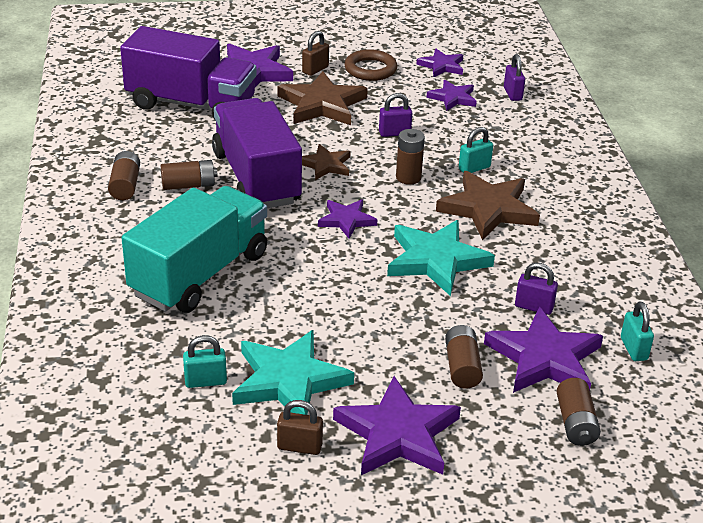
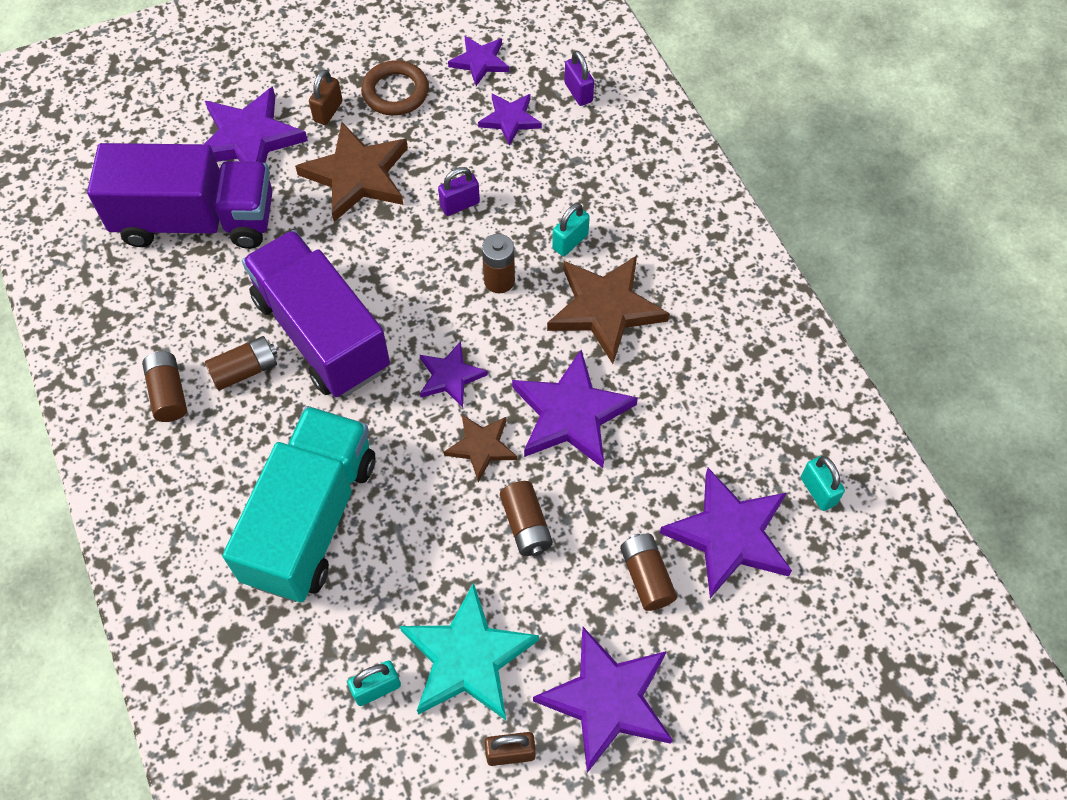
camera: 15 degrees left, 25 degrees up
brown star [302,144,351,180] -> brown star moved to [444,414,517,482]
turquoise star [387,220,495,296] -> purple star [512,350,638,468]
purple padlock [515,263,558,315] -> none
brown battery [556,378,601,446] -> brown battery moved to [500,481,553,556]

